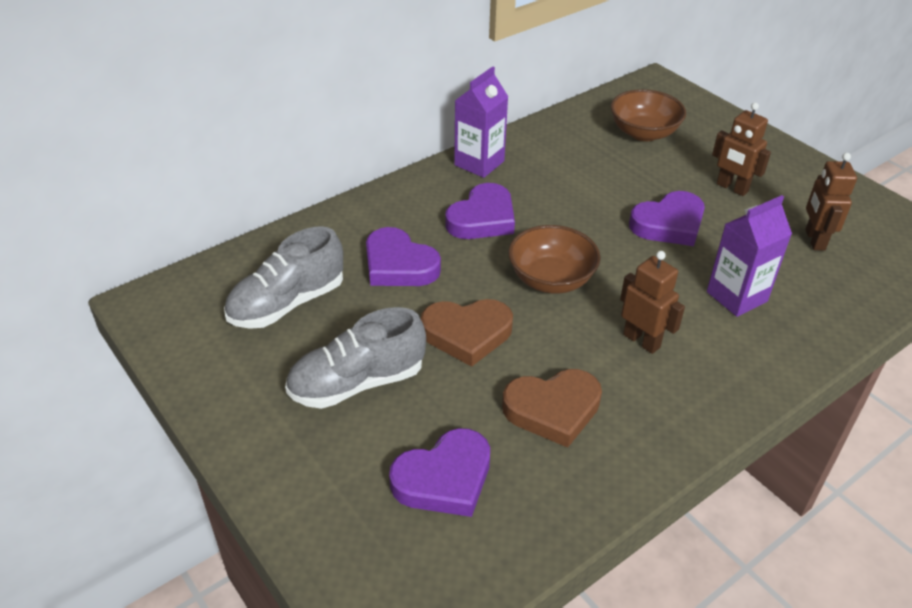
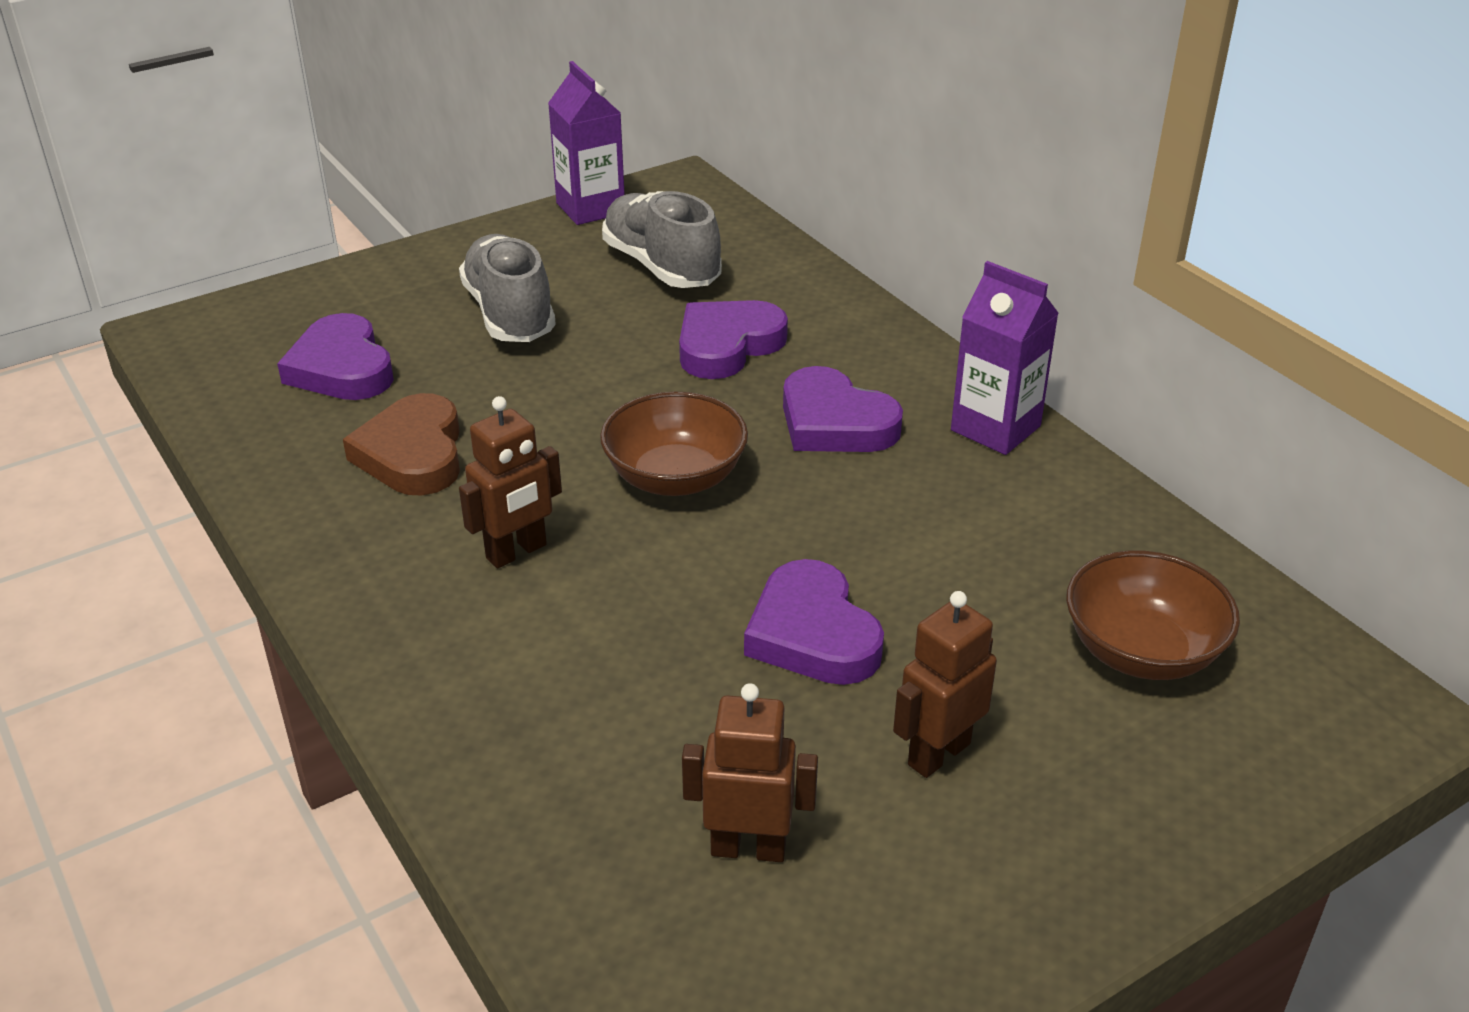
camera: 95 degrees right, 5 degrees down
brown heart [421,299,513,367] -> none
purple carton [707,195,792,317] -> purple carton moved to [548,61,625,225]

